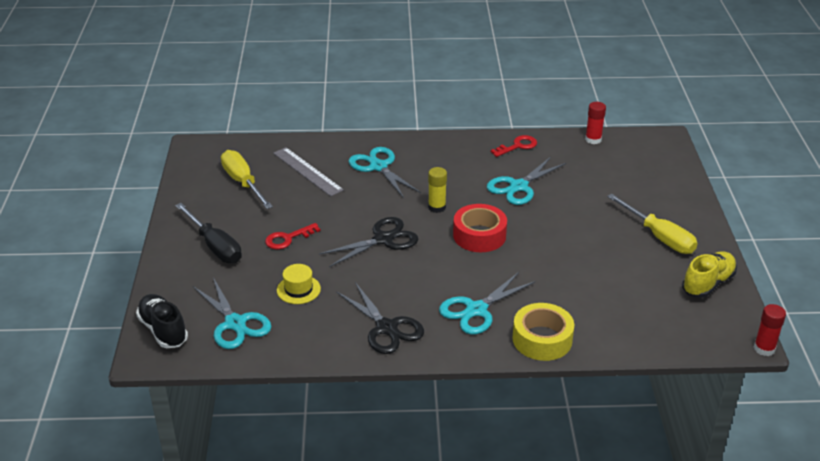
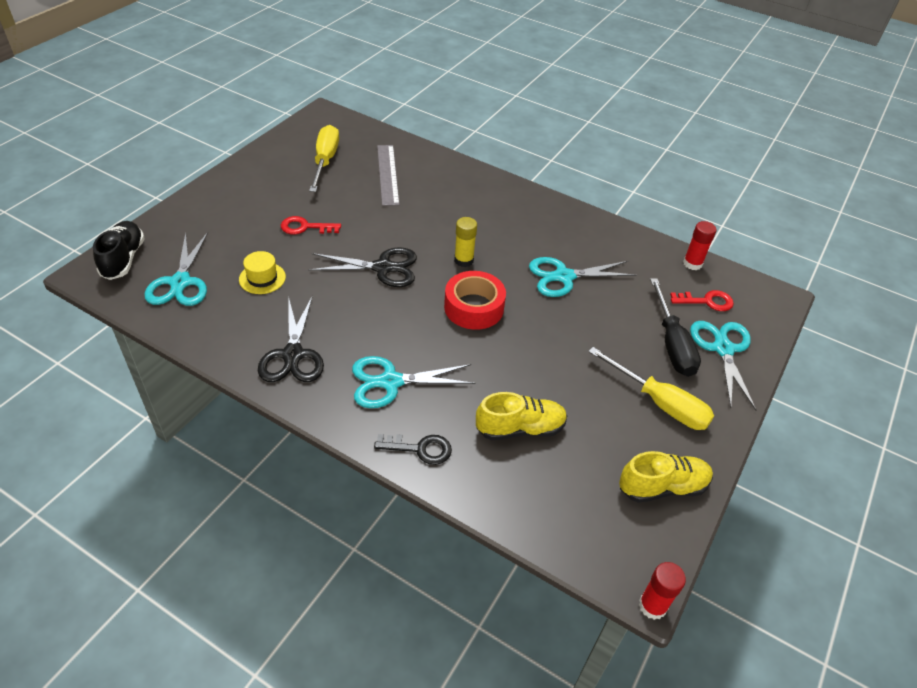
camera: 30 degrees right, 10 degrees up
black screwdriver [175,203,242,263] -> black screwdriver moved to [650,278,701,377]
turquoise scissors [348,147,421,198] -> turquoise scissors moved to [690,321,756,410]
red key [491,135,537,157] -> red key moved to [670,290,734,311]
yellow tape [513,303,574,361] -> black key [374,434,452,465]
yellow screwdriver [607,194,697,254] -> yellow screwdriver turned 45 degrees counterclockwise [588,347,714,430]
none -> yellow shoe [476,392,567,440]

